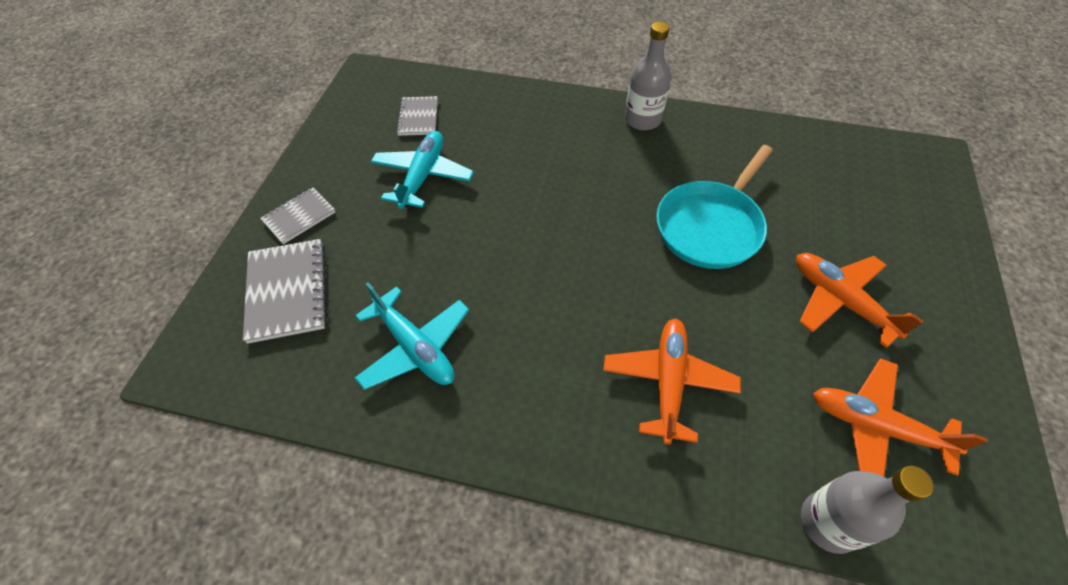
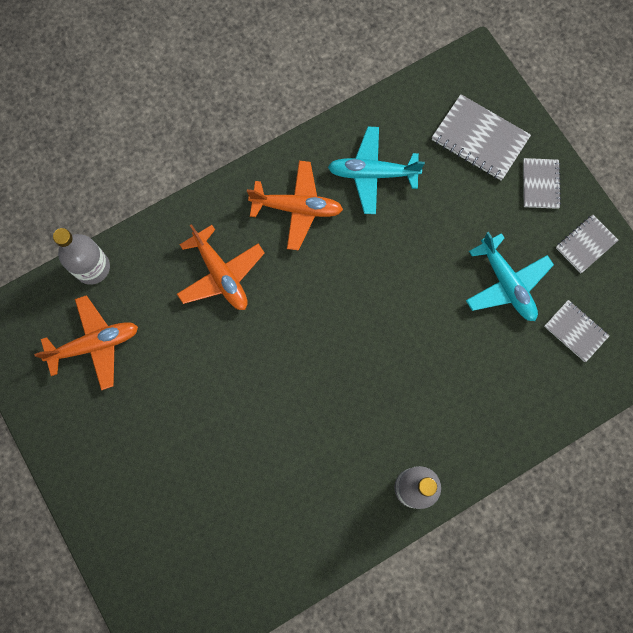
camera: 135 degrees right, 20 degrees up
turquoise pan [656,145,773,269] -> none
orange plane [796,253,924,348] -> orange plane moved to [247,161,343,250]
none -> grey notebook [556,215,619,273]

